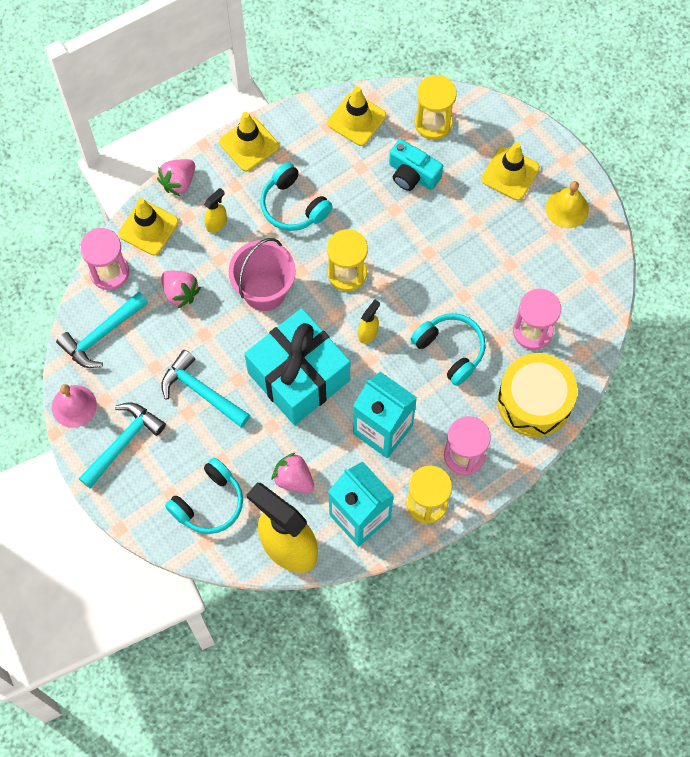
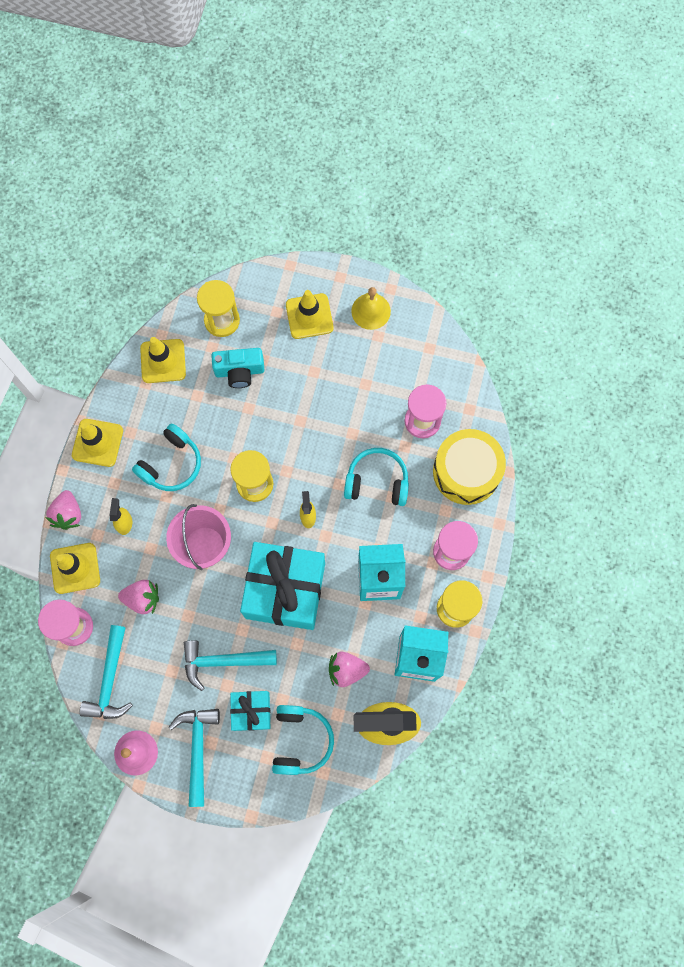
camera: 40 degrees left, 5 degrees up
turquoise headphones [260,162,333,231] -> turquoise headphones turned 60 degrees counterclockwise [132,423,201,491]
none -> turquoise gift [230,691,271,731]

